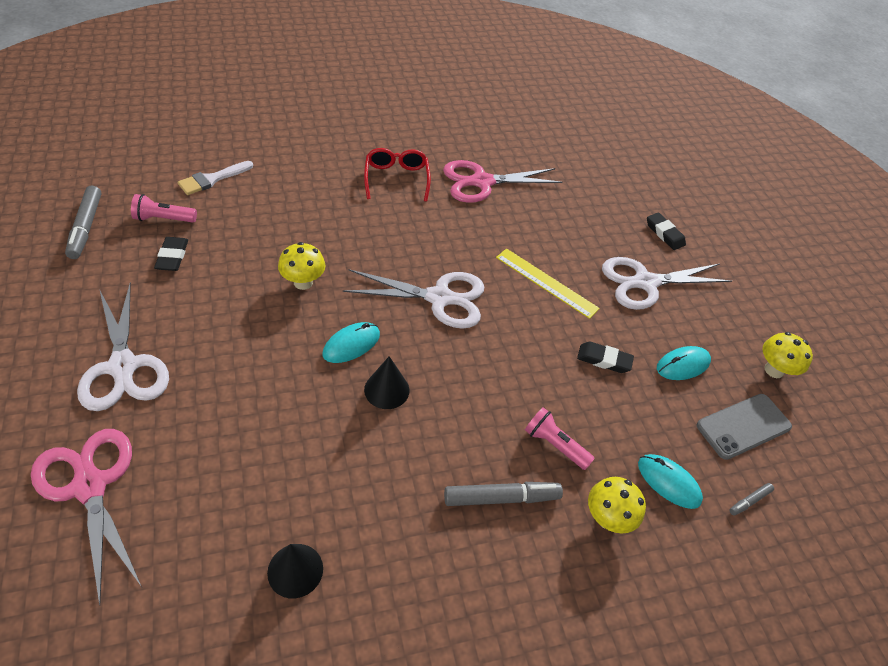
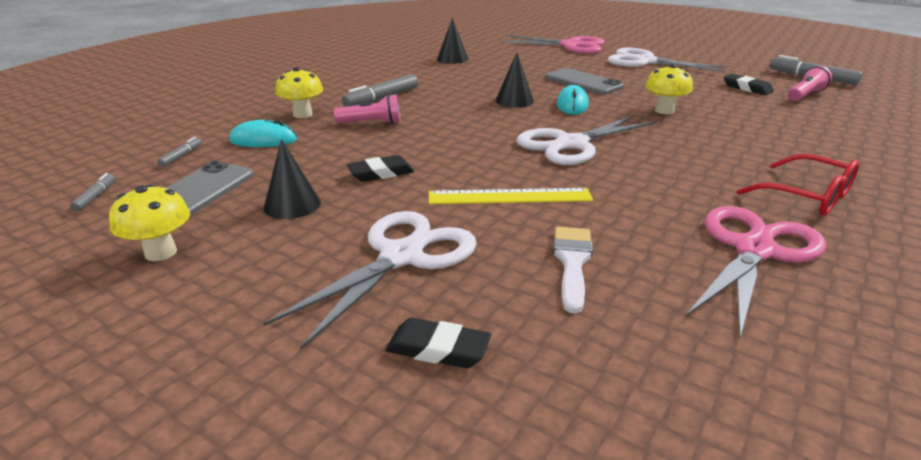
camera: 145 degrees right, 20 degrees down
white brush [178,161,253,195] -> white brush moved to [553,227,593,313]
turquoise mouse [657,346,711,380] -> black cone [263,139,321,219]
none -> grey marker [70,173,115,212]
none -> grey phone [545,68,624,95]

